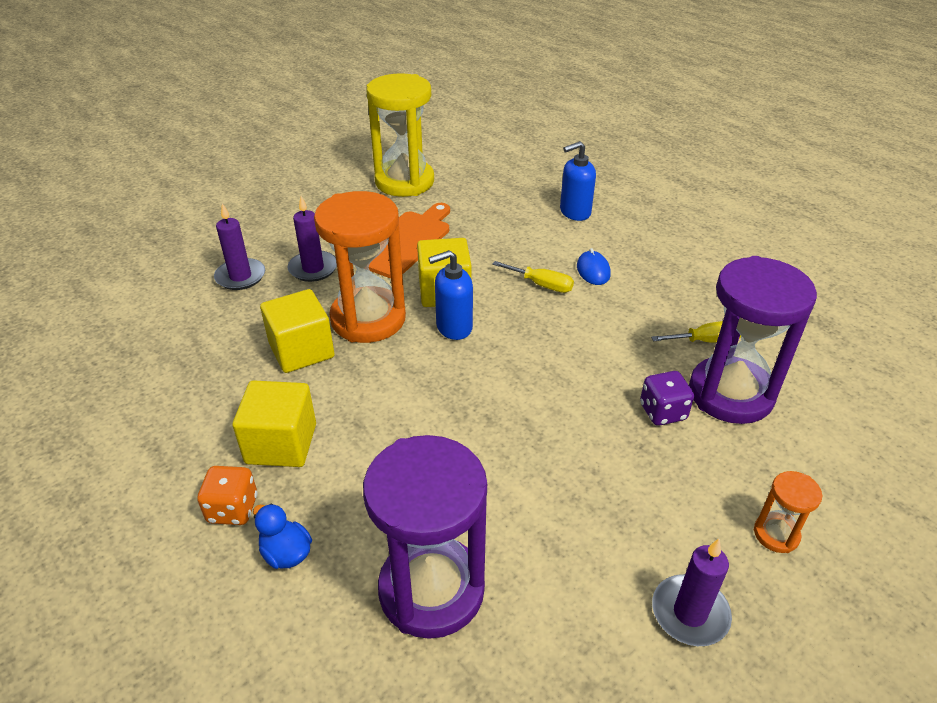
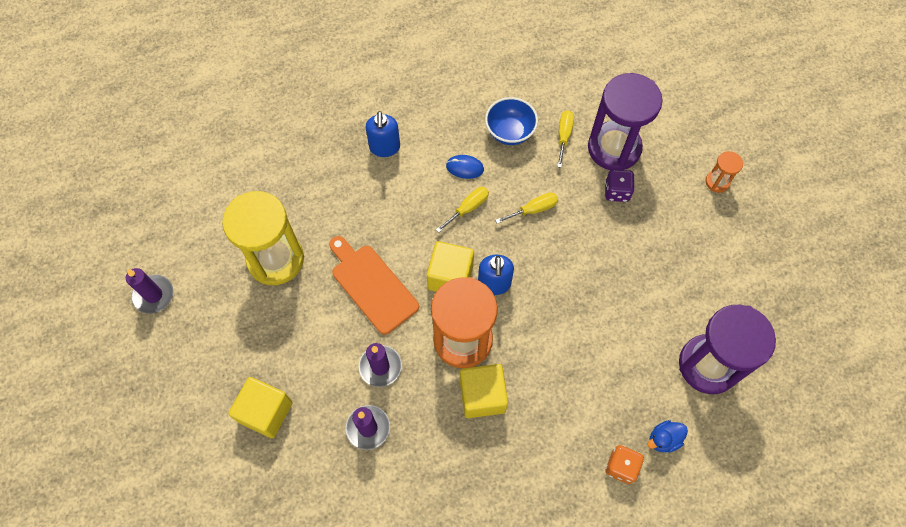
camera: 70 degrees left, 25 degrees up
yellow cube [233,380,316,467] -> yellow cube moved to [228,377,293,438]
purple candle [652,539,732,646] -> purple candle moved to [126,268,173,314]
none -> blue bowl [485,97,538,145]
none -> yellow screwdriver [495,192,558,224]

